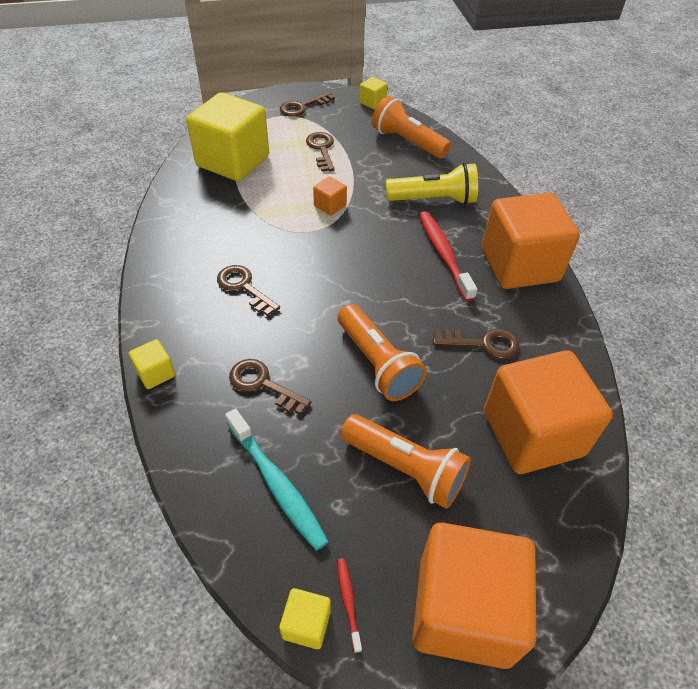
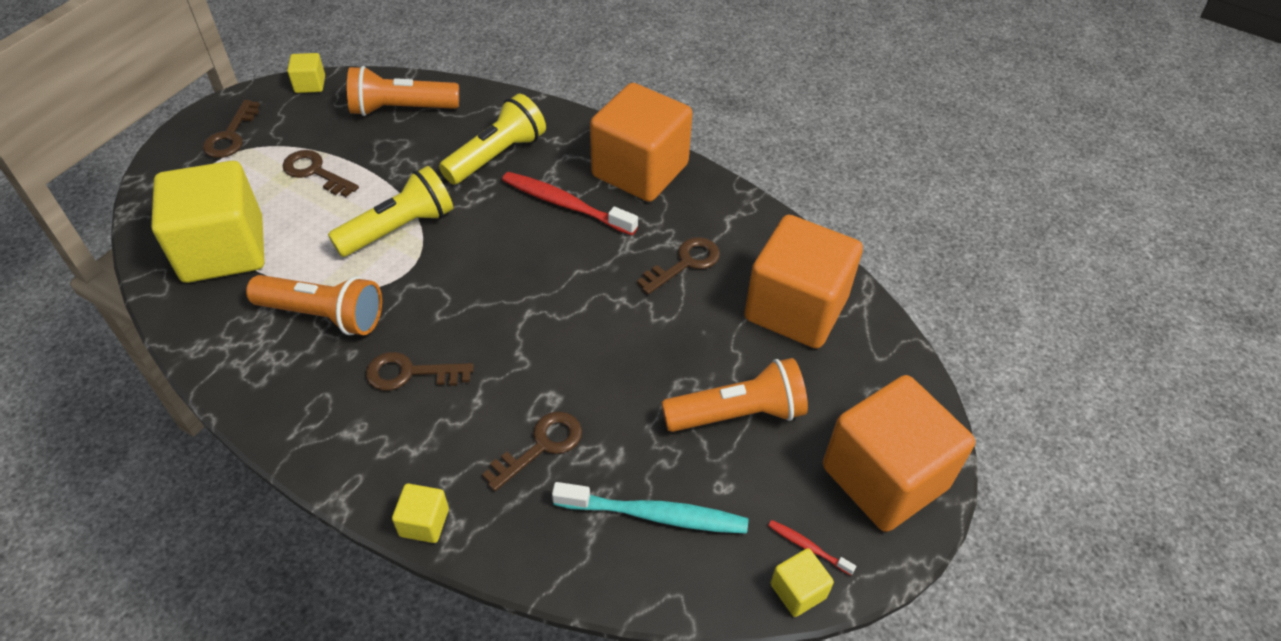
camera: 45 degrees left, 0 degrees up
brown key [229,359,311,415] -> brown key turned 150 degrees clockwise [482,412,582,491]
orange cube [313,176,347,215] -> yellow flashlight [328,166,453,257]
orange flashlight [338,304,427,401] -> orange flashlight moved to [246,275,382,335]

